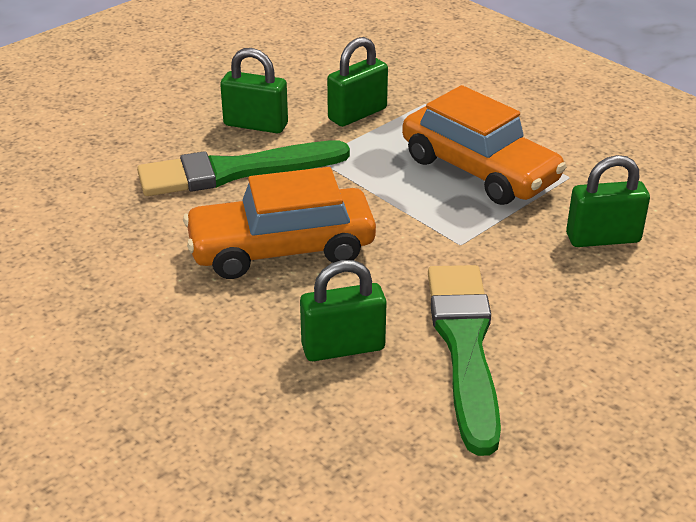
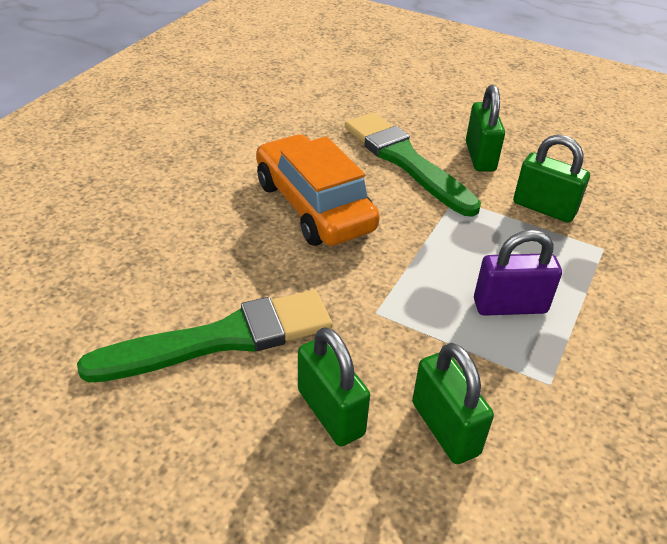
camera: 70 degrees right, 5 degrees up
green padlock [300,260,387,361] -> green padlock moved to [298,327,370,446]
orange car [402,85,567,205] -> purple padlock [474,230,562,316]

